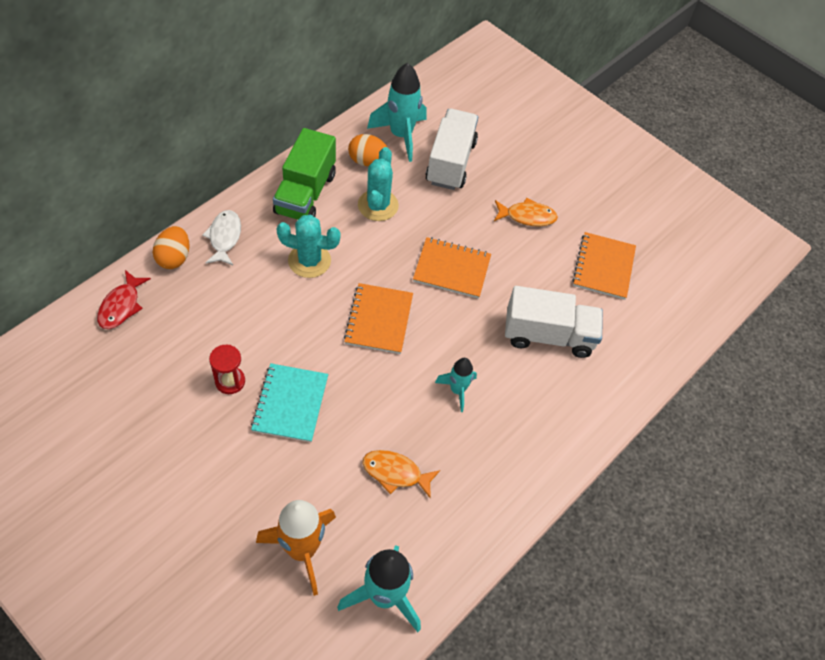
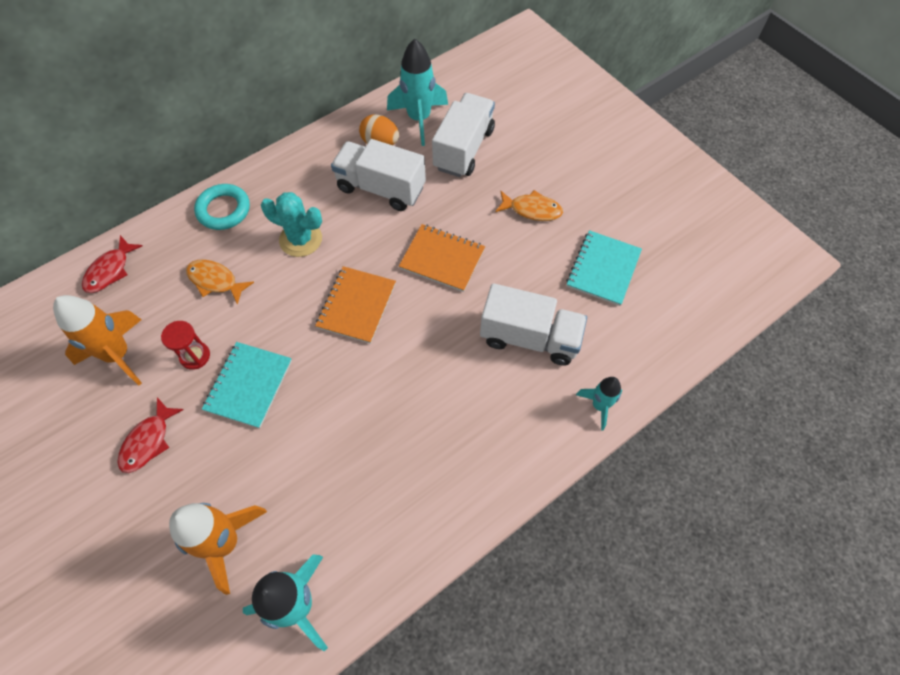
camera: 15 degrees right, 5 degrees up
orange egg [153,226,190,269] -> none
white fish [202,210,241,265] -> turquoise ring [194,184,250,230]
green truck [273,128,336,220] -> none
turquoise cactus [358,147,399,221] -> white truck [331,139,426,211]
orange fish [362,450,440,498] -> orange fish moved to [186,259,254,305]
turquoise rocket [435,358,477,412] -> turquoise rocket moved to [576,377,623,430]
orange notebook [572,232,636,300] -> turquoise notebook [566,230,642,306]
none -> orange rocket [53,295,142,385]
none -> red fish [117,397,184,473]

